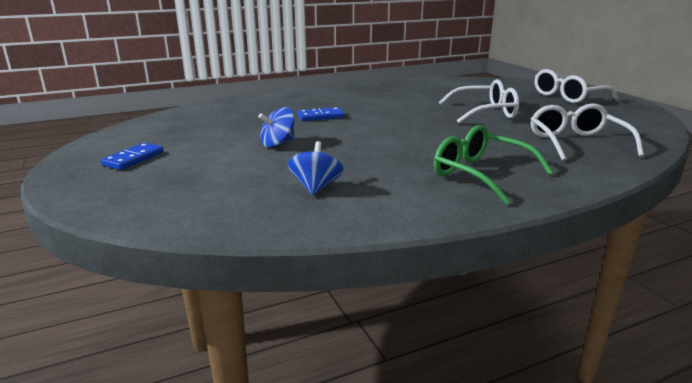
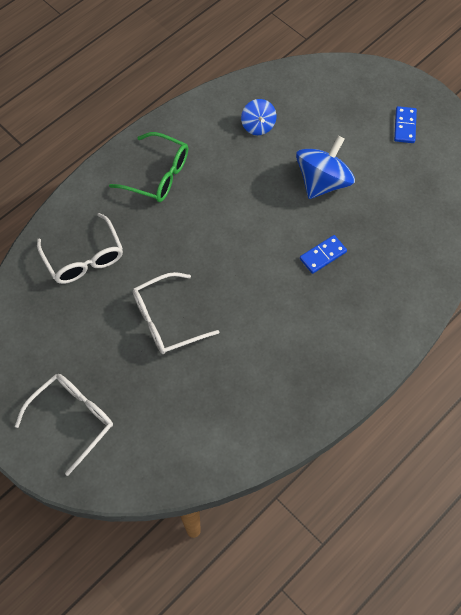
camera: 160 degrees right, 40 degrees up
blue spinning top [258,107,294,147] -> blue spinning top [296,136,355,199], size x1.73

